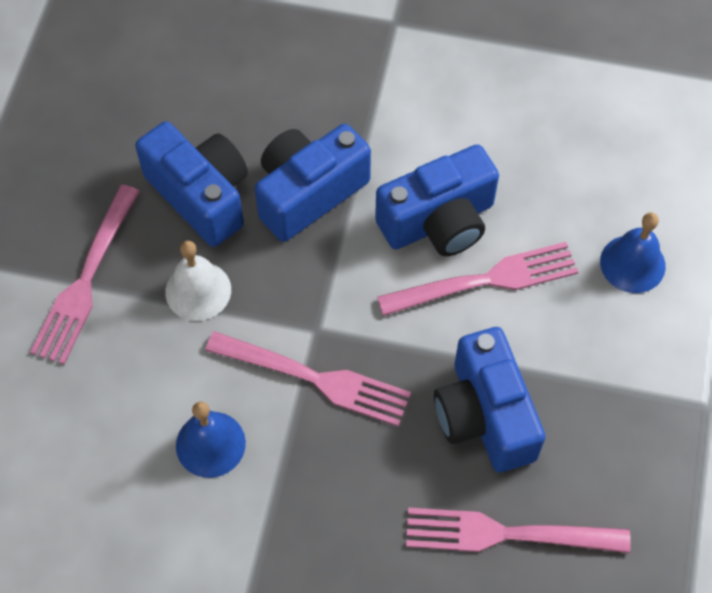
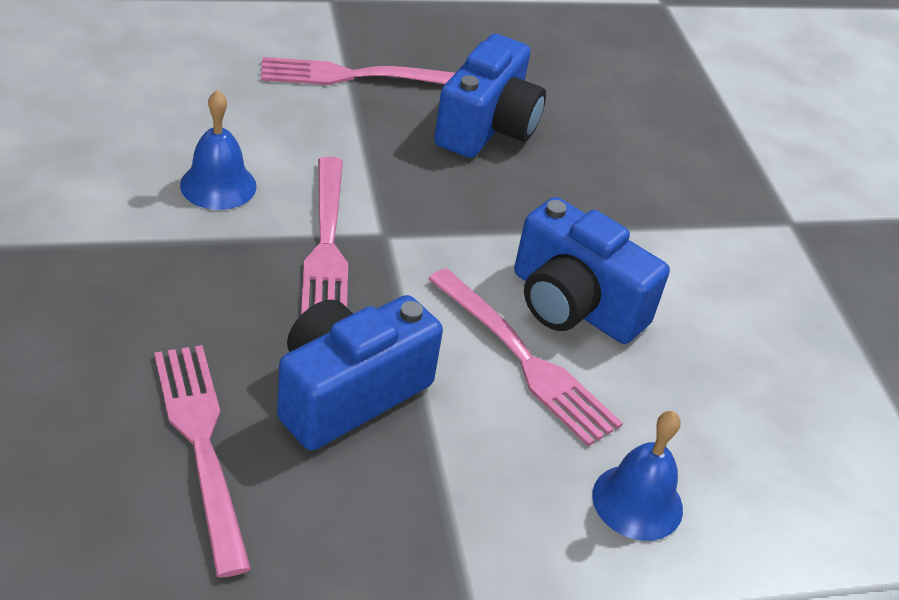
camera: 60 degrees right, 20 degrees down
white bell [165,241,231,321] -> none
blue camera [255,124,371,242] -> none

